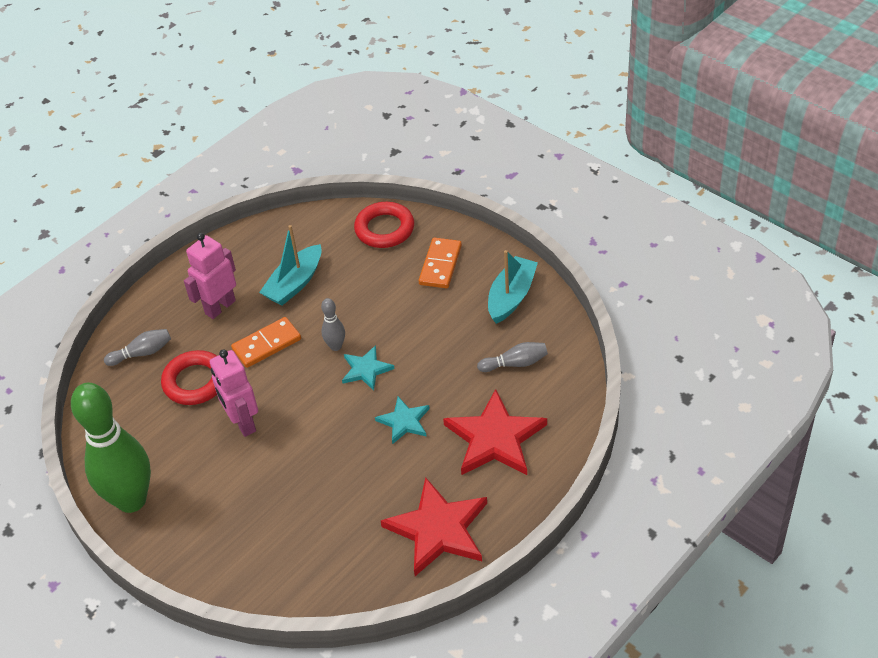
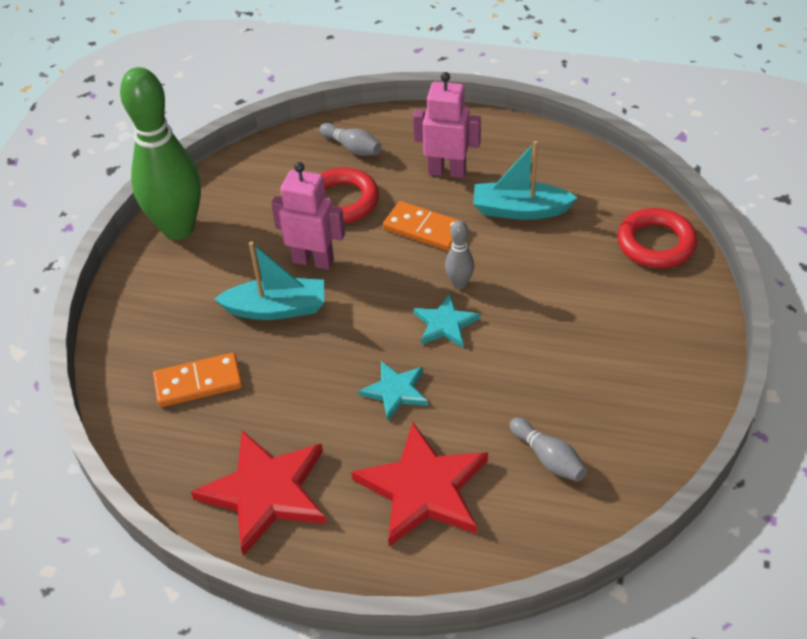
camera: 60 degrees right, 0 degrees up
pink robot [210,349,258,437] -> pink robot turned 75 degrees clockwise [271,162,345,270]
orange domino [419,238,462,288] -> orange domino moved to [153,353,243,407]
turquoise boat [488,250,538,324] -> turquoise boat moved to [214,241,324,320]

